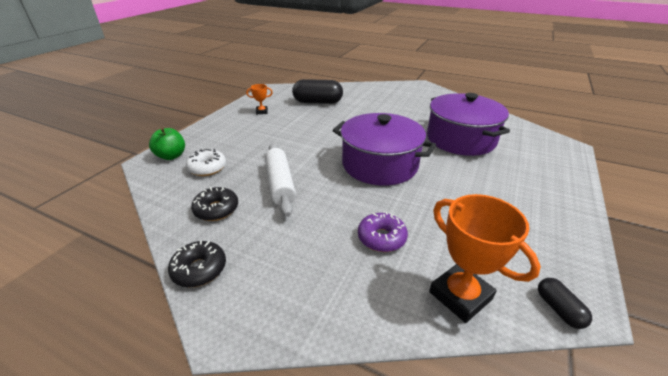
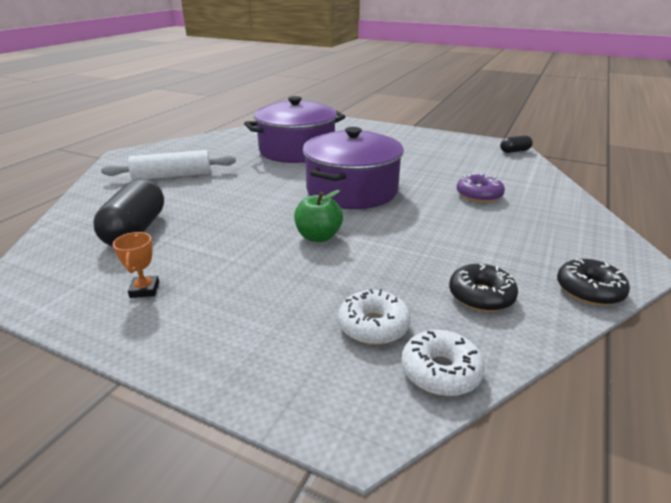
camera: 90 degrees left, 5 degrees down
green apple [149,128,185,160] -> green apple moved to [294,190,343,242]
white rolling pin [265,143,296,217] -> white rolling pin moved to [101,150,236,180]
orange trophy [429,194,541,323] -> none
none -> white donut [401,330,485,396]

